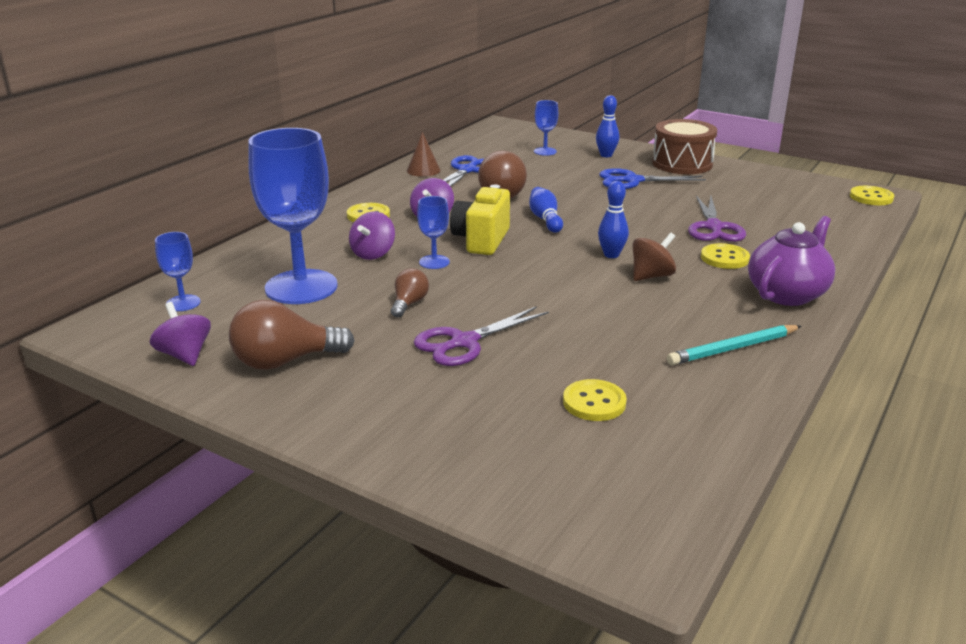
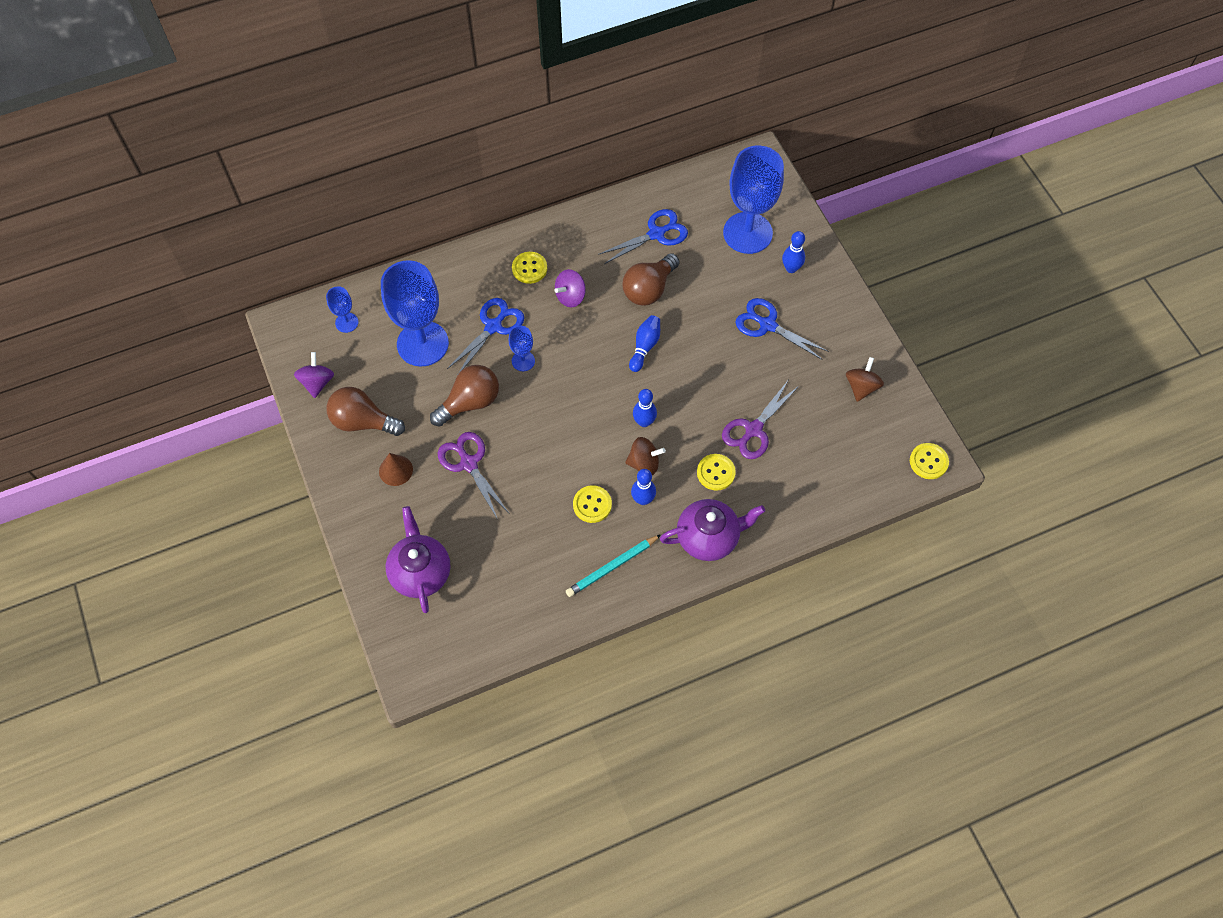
camera: 35 degrees right, 35 degrees up
purple spinning top [349,211,395,260] -> blue scissors [447,298,524,374]
brown light bulb [391,268,429,318] -> brown light bulb [430,365,499,427], size x1.79
brown cone [407,132,441,177] -> brown cone moved to [379,453,413,486]
purple scissors [414,306,549,366] -> purple scissors turned 60 degrees clockwise [438,432,509,520]
yellow camera [450,185,510,255] -> none
blue goblet [534,100,558,156] -> blue goblet [723,146,784,254], size x2.23
yellow button [563,379,627,421] -> yellow button moved to [573,485,612,523]
brown drum [652,119,717,174] -> none
turquoise pencil [667,325,801,365] -> turquoise pencil turned 45 degrees counterclockwise [566,535,661,597]
none -> purple teapot [386,506,451,613]
none -> blue bowling pin [631,469,656,505]
none -> brown spinning top [846,357,884,402]

